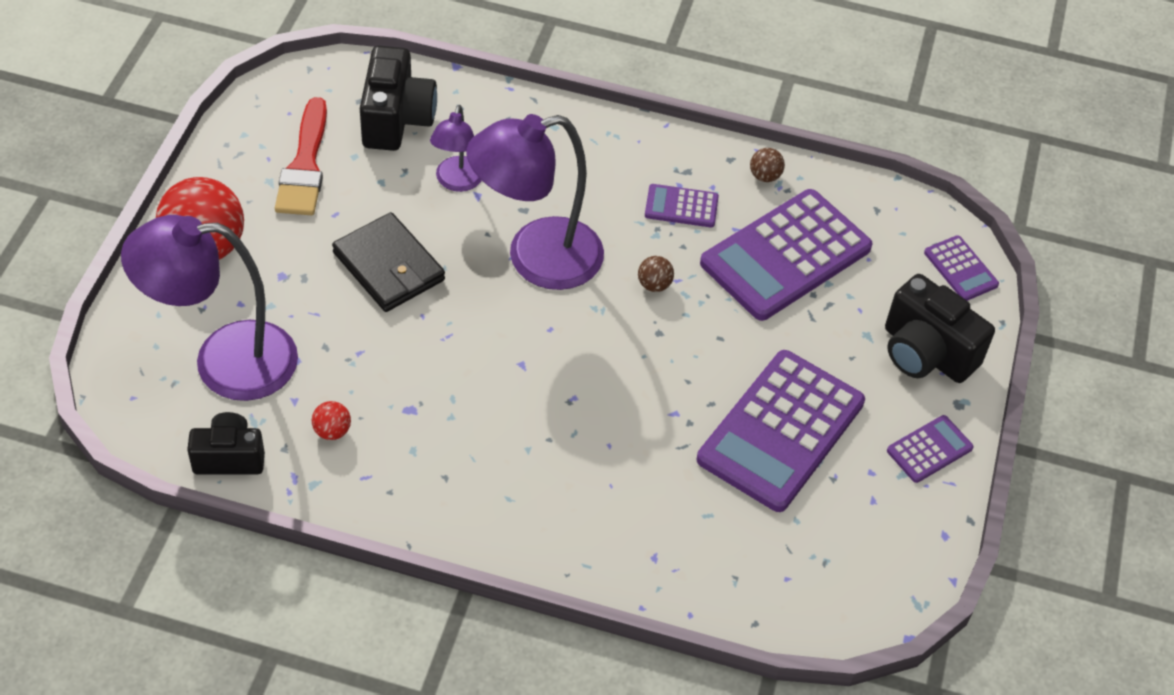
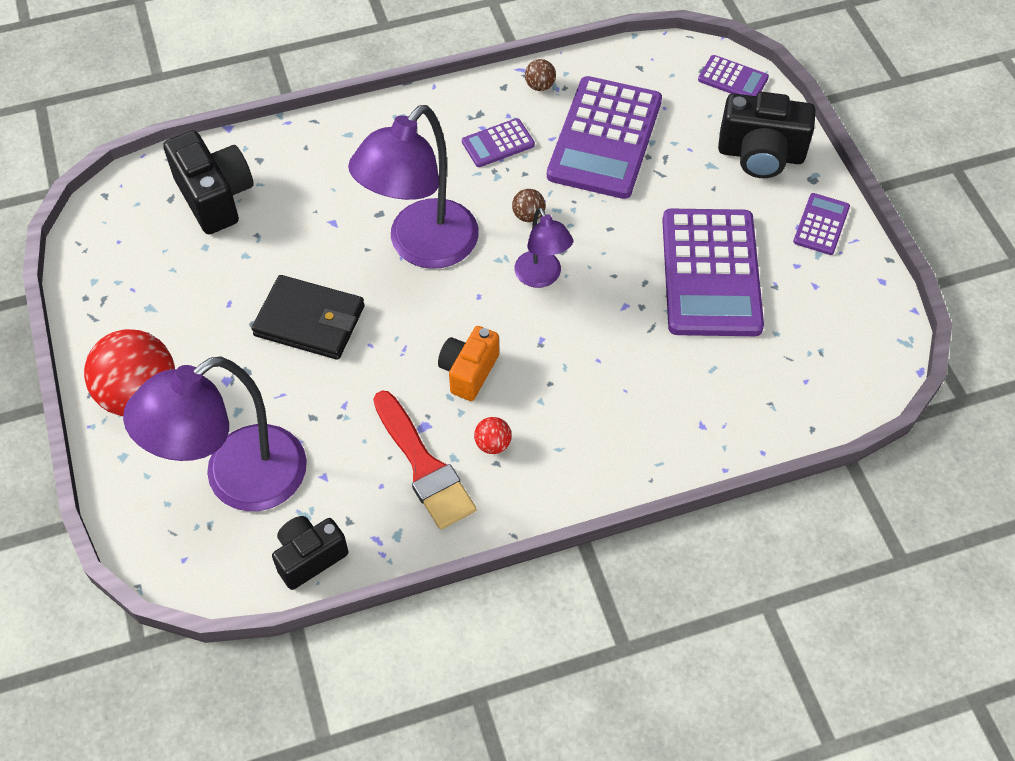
camera: 30 degrees left, 5 degrees up
red brush [275,97,327,215] -> red brush moved to [373,390,476,530]
red ball [312,401,351,440] -> red ball moved to [474,417,512,454]
purple lamp [430,105,482,192] -> purple lamp moved to [514,207,573,288]
none -> orange camera [438,326,499,401]

